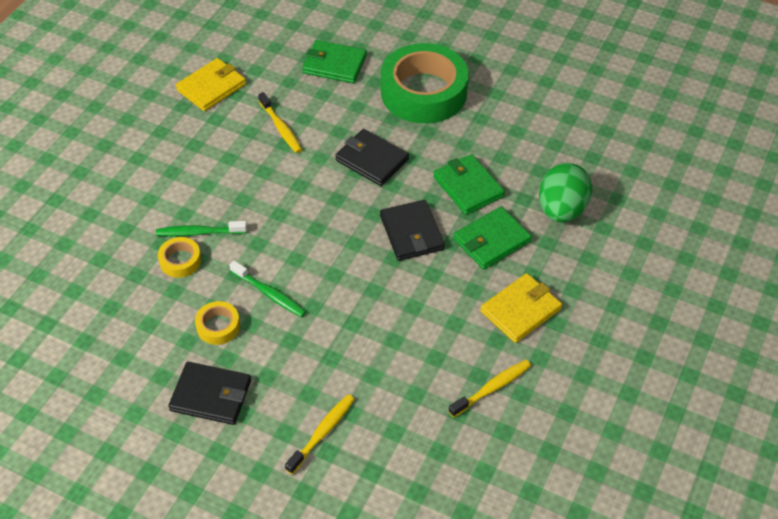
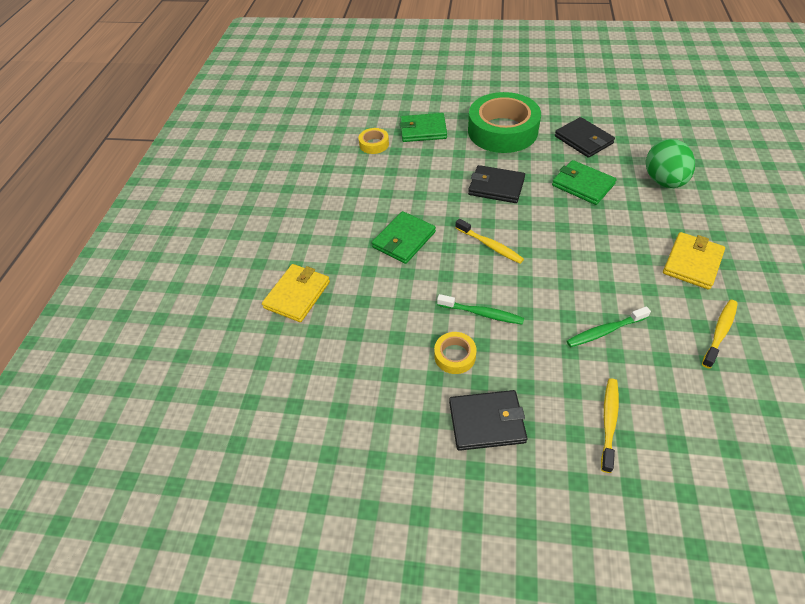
camera: 15 degrees left, 0 degrees up
green toothbrush [156,221,247,237] -> green toothbrush moved to [566,306,651,347]
yellow tape [158,237,201,278] -> yellow tape moved to [358,128,389,154]
yellow wallet [176,58,246,111] -> yellow wallet moved to [262,264,330,322]
yellow toothbrush [258,92,302,153] -> yellow toothbrush moved to [456,219,524,264]
black wallet [380,200,445,261] -> black wallet moved to [555,117,615,158]
green wallet [454,206,532,269] -> green wallet moved to [372,211,436,264]

